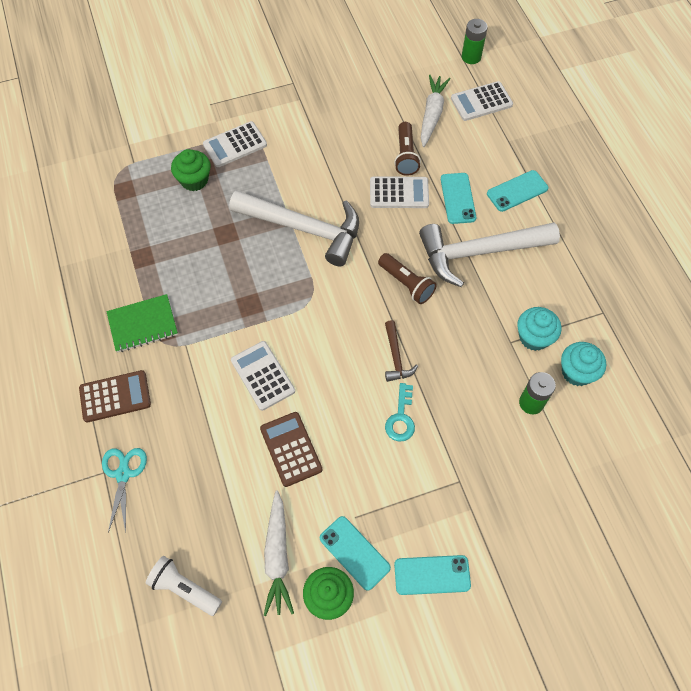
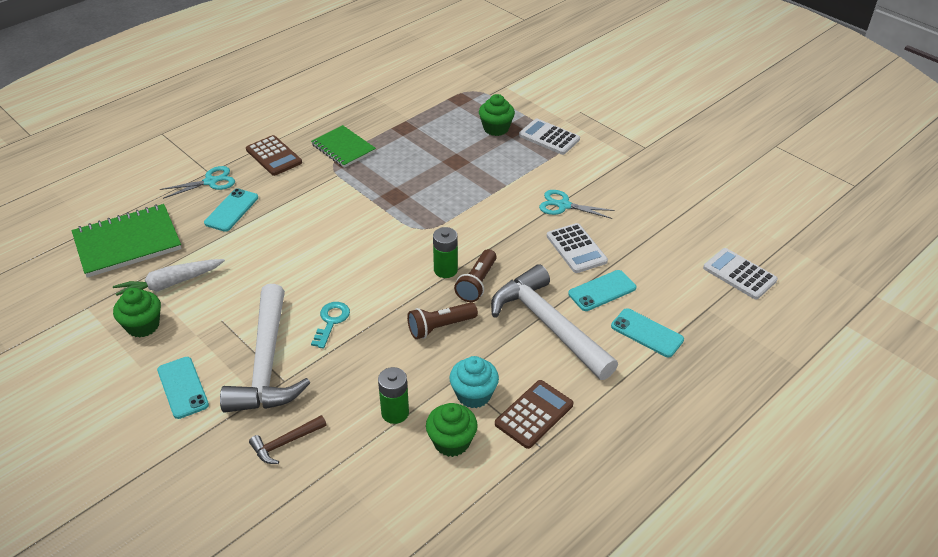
camera: 65 degrees right, 20 degrees down
white flashlight [146,556,222,616] -> green notebook [72,204,182,278]
white hammer [229,190,359,266] -> white hammer moved to [220,284,310,413]
white calculator [231,341,295,411] -> none
brown calculator [260,412,323,487] -> brown calculator moved to [495,380,573,449]
turquoise phone [320,516,391,591] -> turquoise phone moved to [204,188,258,232]
brown hammer [385,320,418,382] -> brown hammer moved to [249,415,327,464]
turquoise key [385,383,415,442] -> turquoise key turned 120 degrees clockwise [311,302,350,349]
brown flashlight [394,122,421,176] -> brown flashlight moved to [407,302,478,339]
white carrot [421,74,451,147] -> none
green battery [462,19,488,64] -> green battery moved to [433,227,458,278]
turquoise cupcake [561,342,606,386] -> green cupcake [426,403,478,457]
none -> turquoise scissors [539,190,615,219]

